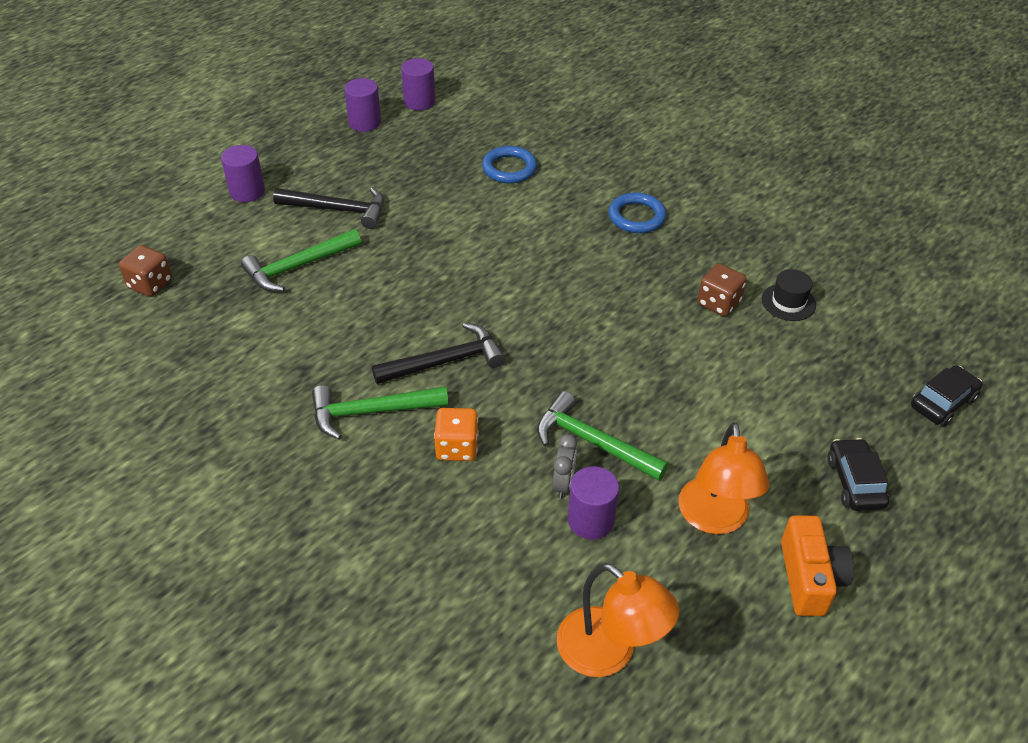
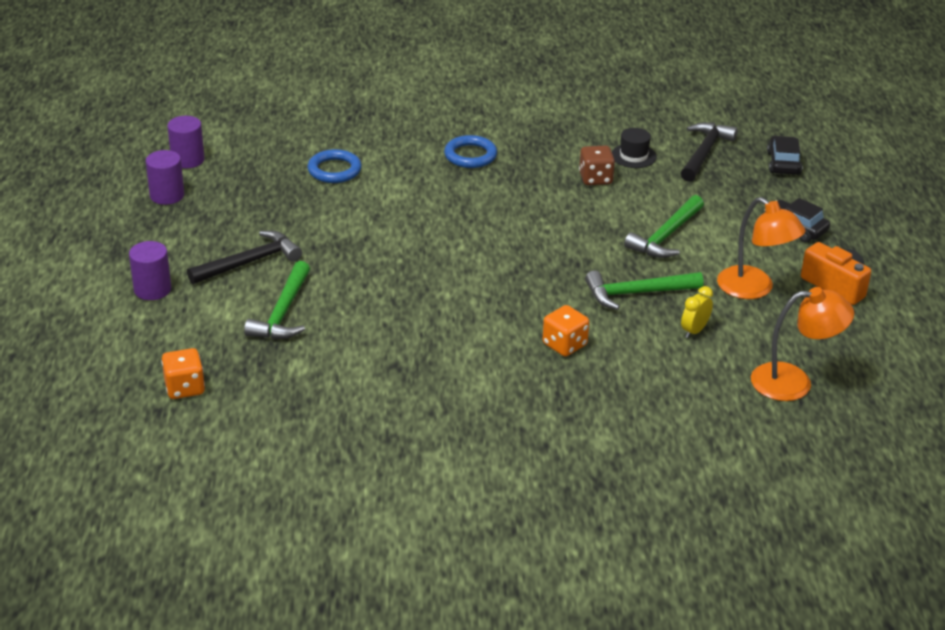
camera: 45 degrees left, 10 degrees down
brown dice [119,245,172,297] -> orange dice [162,348,205,399]
green hammer [312,385,448,440] -> green hammer moved to [624,195,704,258]
black hammer [372,323,505,384] -> black hammer moved to [681,122,738,182]
grey clock [552,434,577,498] -> none
purple cylinder [568,466,619,539] -> yellow clock [681,286,713,338]

